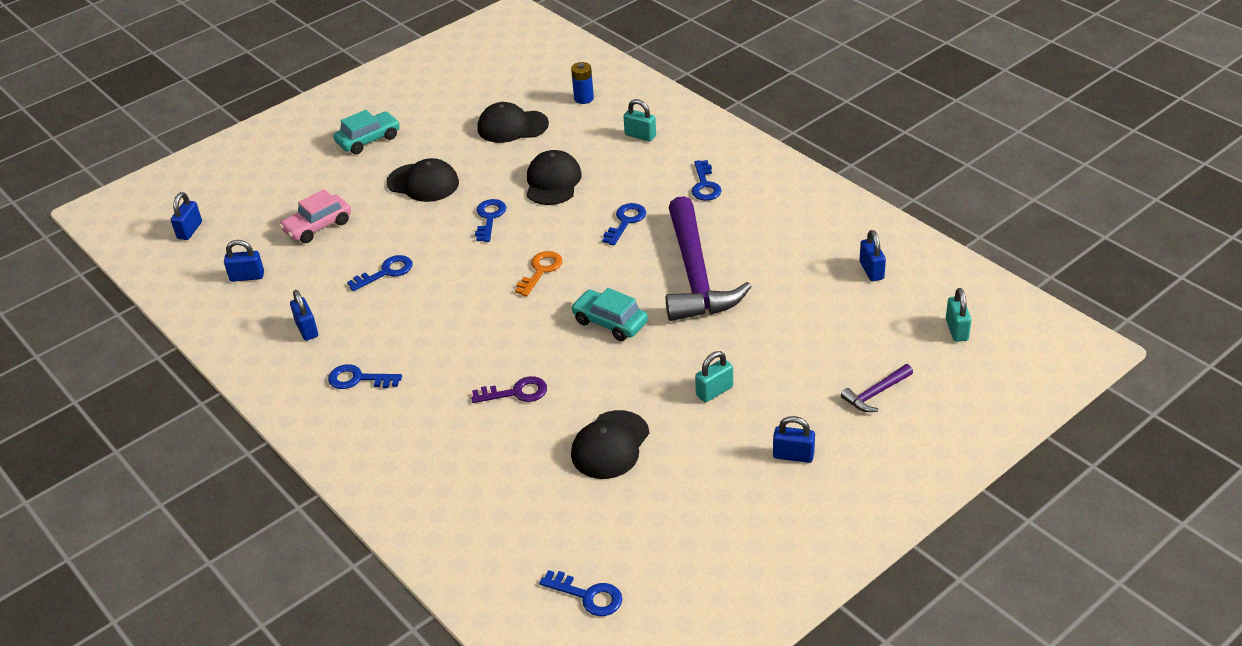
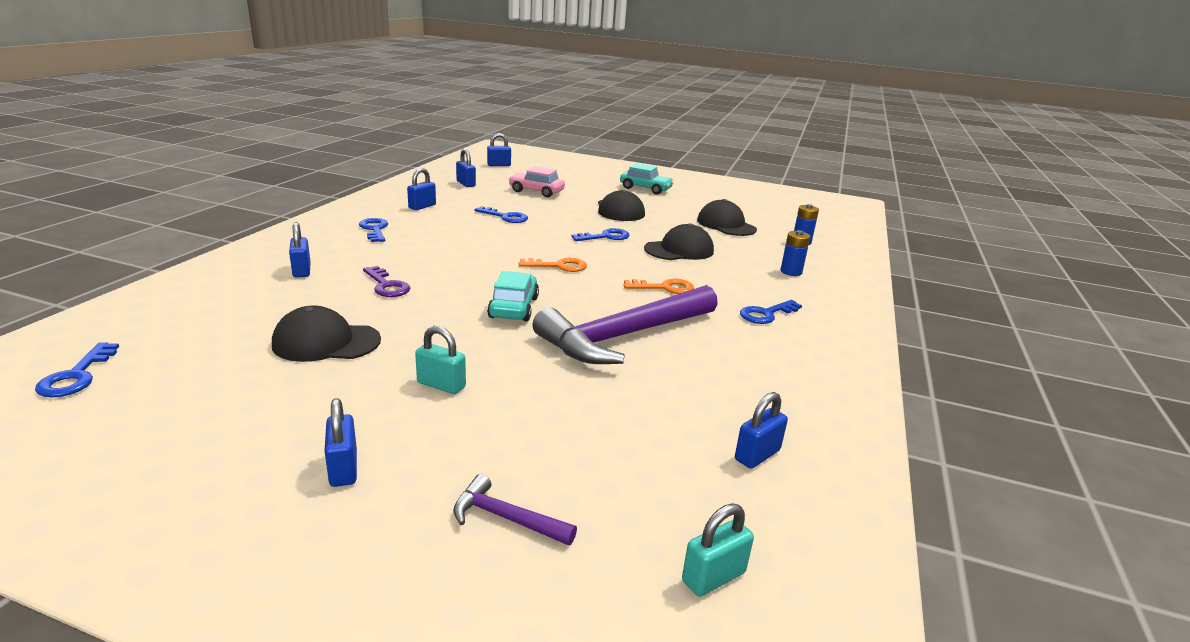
camera: 55 degrees right, 15 degrees down
blue key [602,203,646,246] -> orange key [624,279,694,294]
turquoise padlock [623,99,656,141] -> blue battery [781,230,810,276]
none -> blue padlock [289,222,311,278]

